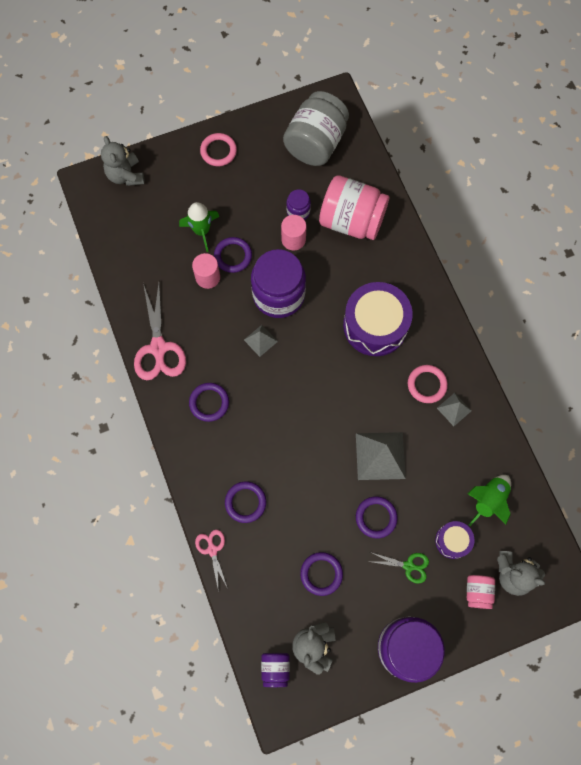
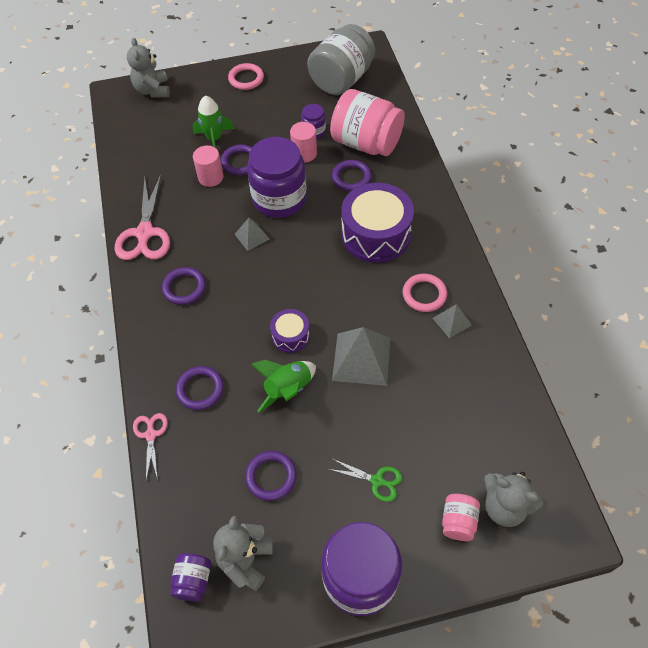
camera: 10 degrees right, 15 degrees down
purple ring [356,496,398,539] -> purple ring moved to [332,160,372,191]
purple drum [435,521,474,559] -> purple drum moved to [270,309,310,353]
green rocket [467,475,511,526] -> green rocket moved to [251,360,316,412]

